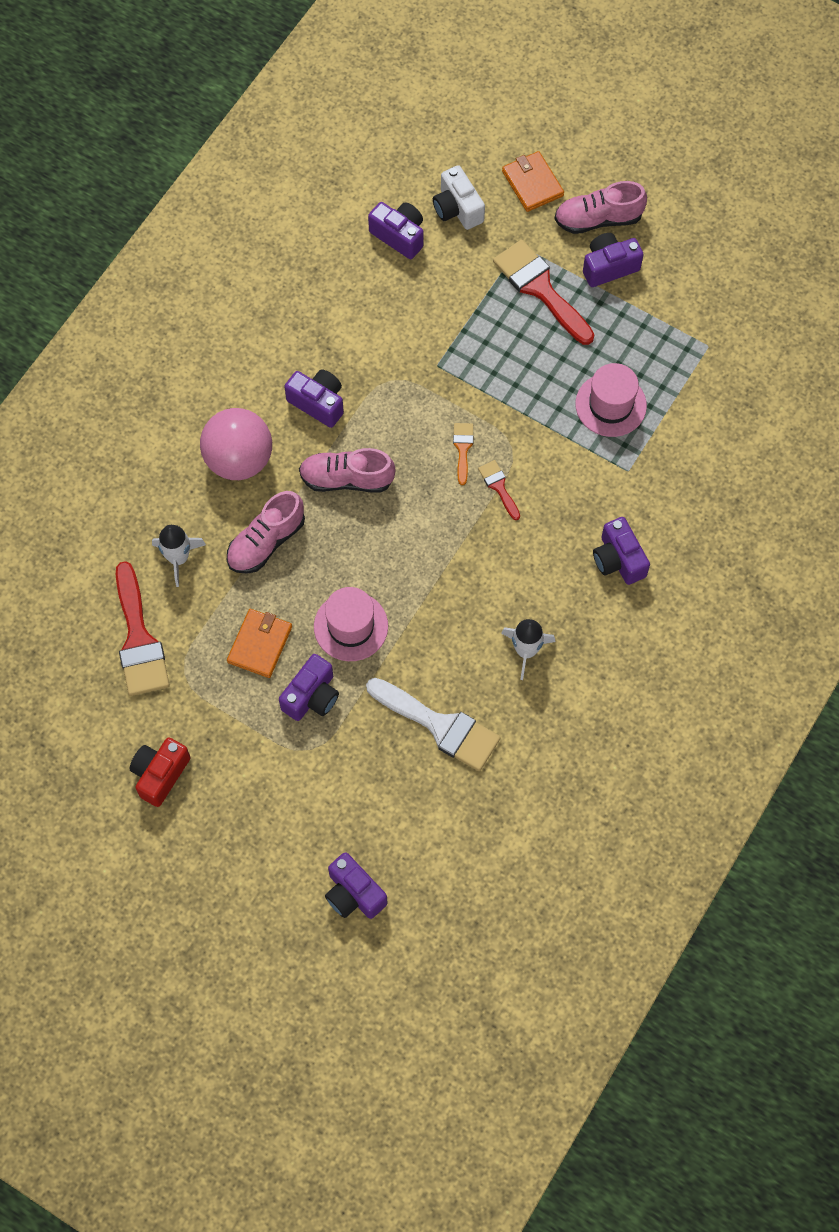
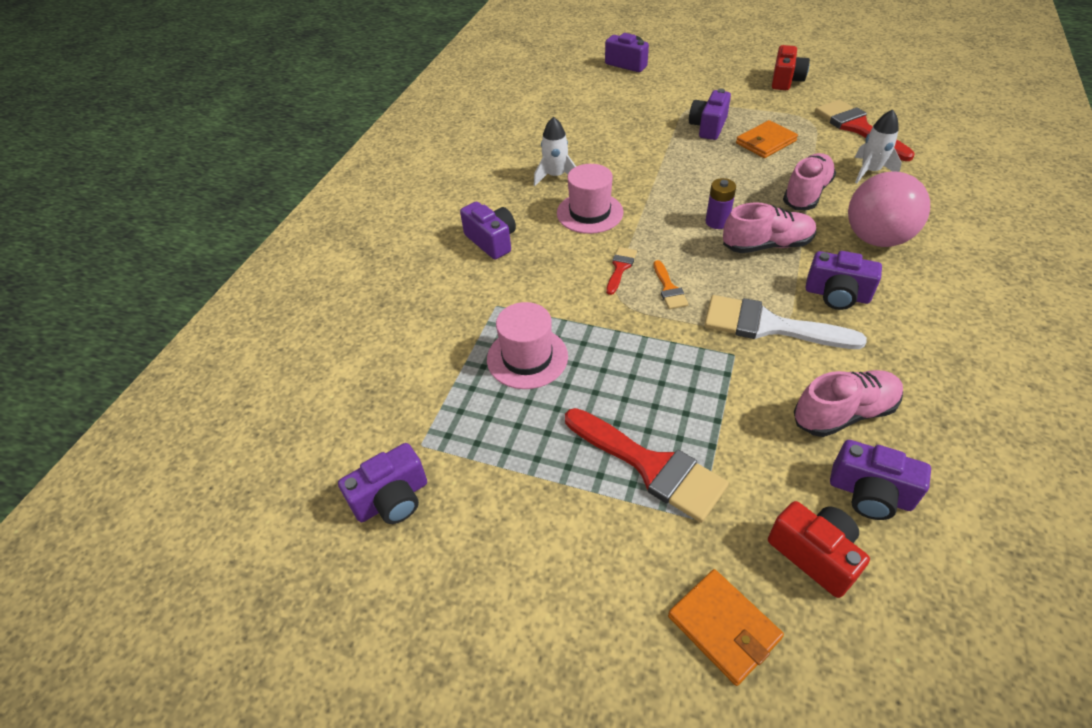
camera: 170 degrees right, 20 degrees down
orange wallet [227,609,292,678] -> orange wallet turned 45 degrees clockwise [736,120,798,158]
pink hat [314,587,388,661] -> pink hat moved to [557,164,623,234]
white brush [366,678,501,771] -> white brush moved to [704,295,867,349]
white camera [433,165,485,230] -> red camera [768,501,870,598]
red brush [478,460,520,520] -> red brush turned 120 degrees counterclockwise [606,247,637,295]
pink shoe [554,181,647,234] -> pink shoe moved to [794,370,903,437]
purple camera [583,233,643,287] -> purple camera moved to [338,443,427,524]
none -> purple battery [706,178,736,229]

